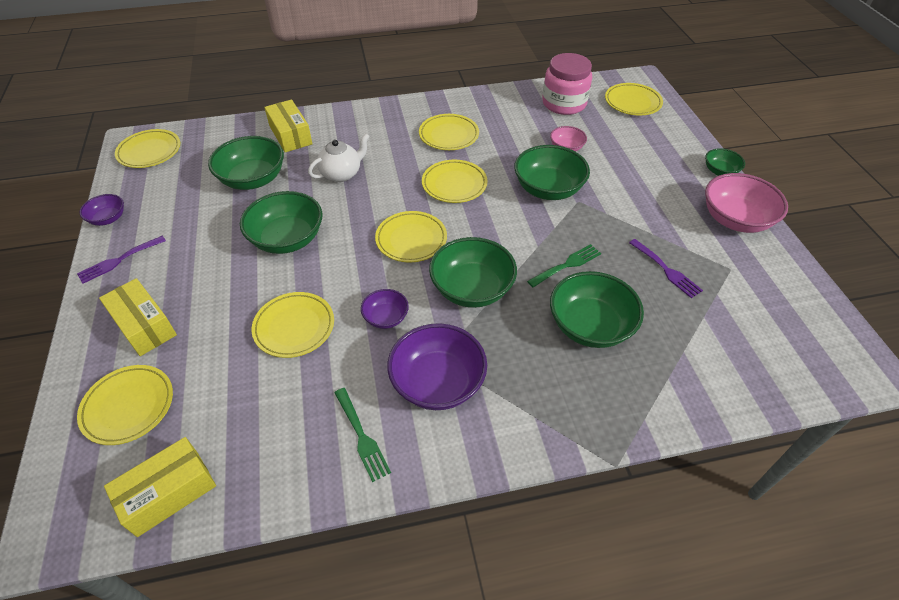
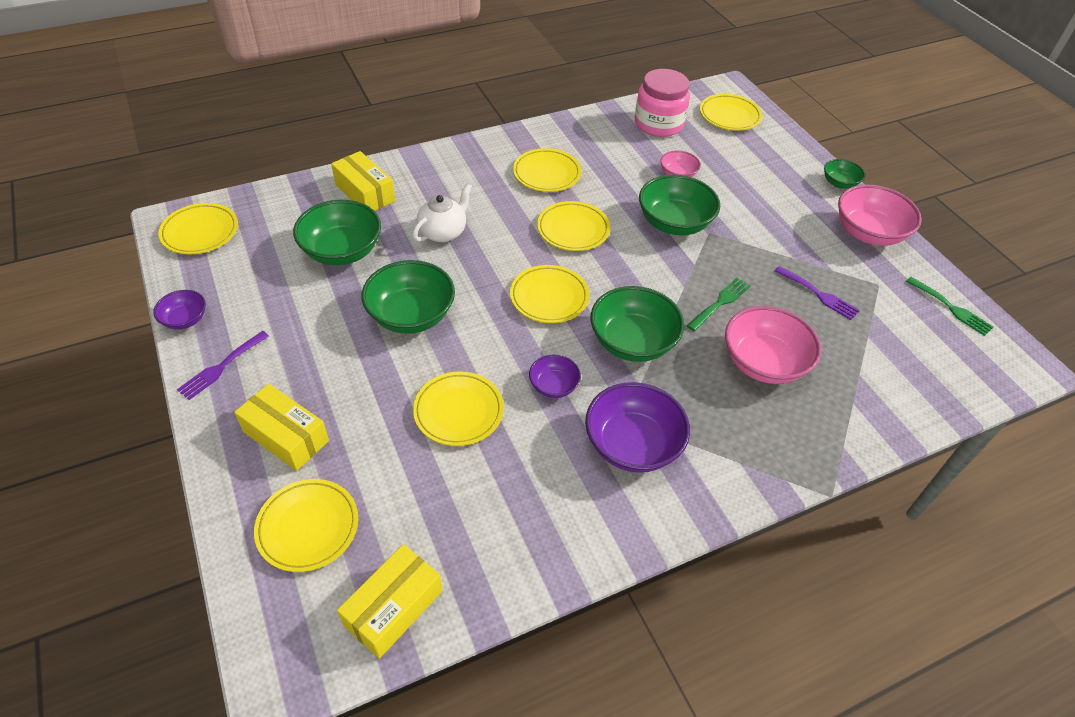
camera: 15 degrees left, 0 degrees up
green fork [334,388,391,482] -> green fork moved to [906,277,993,336]
green bowl [550,271,644,348] -> pink bowl [725,306,821,384]

